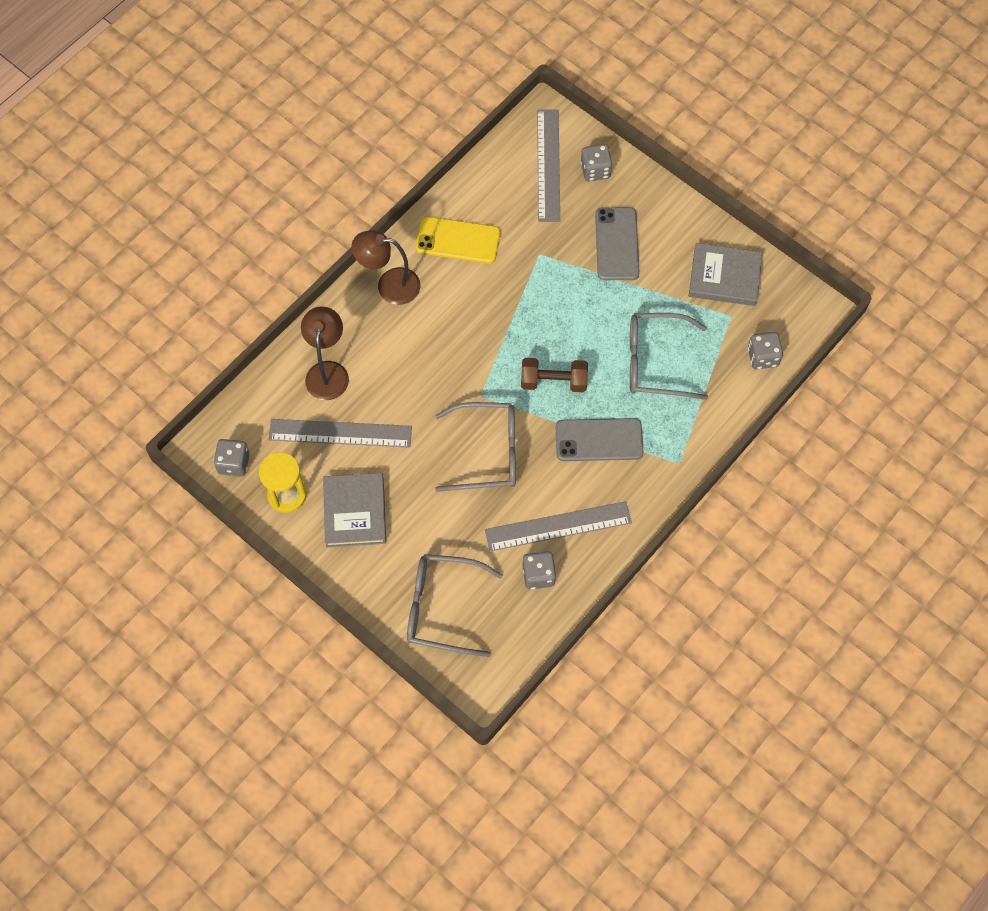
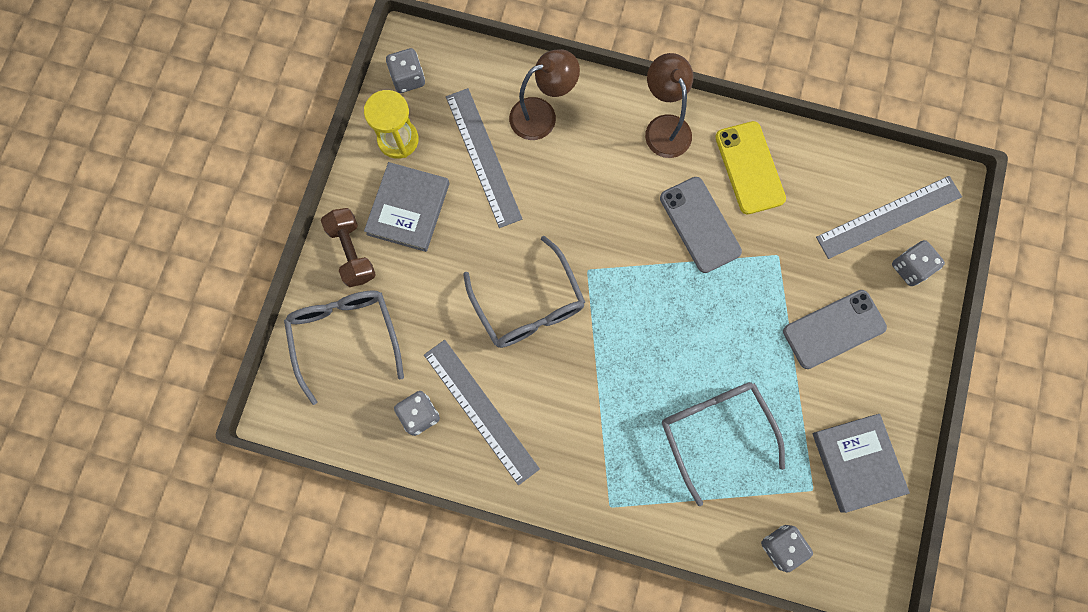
camera: 65 degrees right, 10 degrees up
grey book [323,473,386,547] -> grey book turned 45 degrees counterclockwise [364,162,450,252]
brown dumbbell [521,358,588,392] -> brown dumbbell moved to [321,208,376,287]
grey phone [555,418,643,461] -> grey phone moved to [660,177,742,273]

